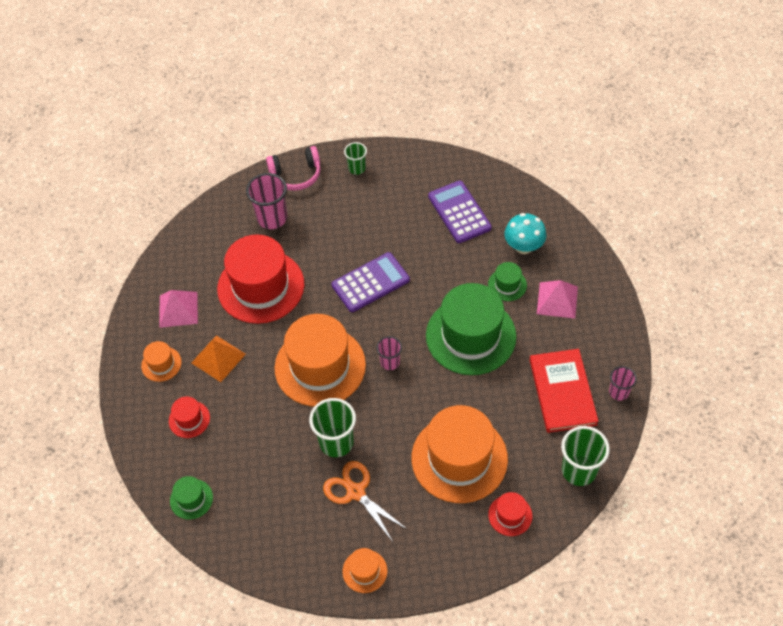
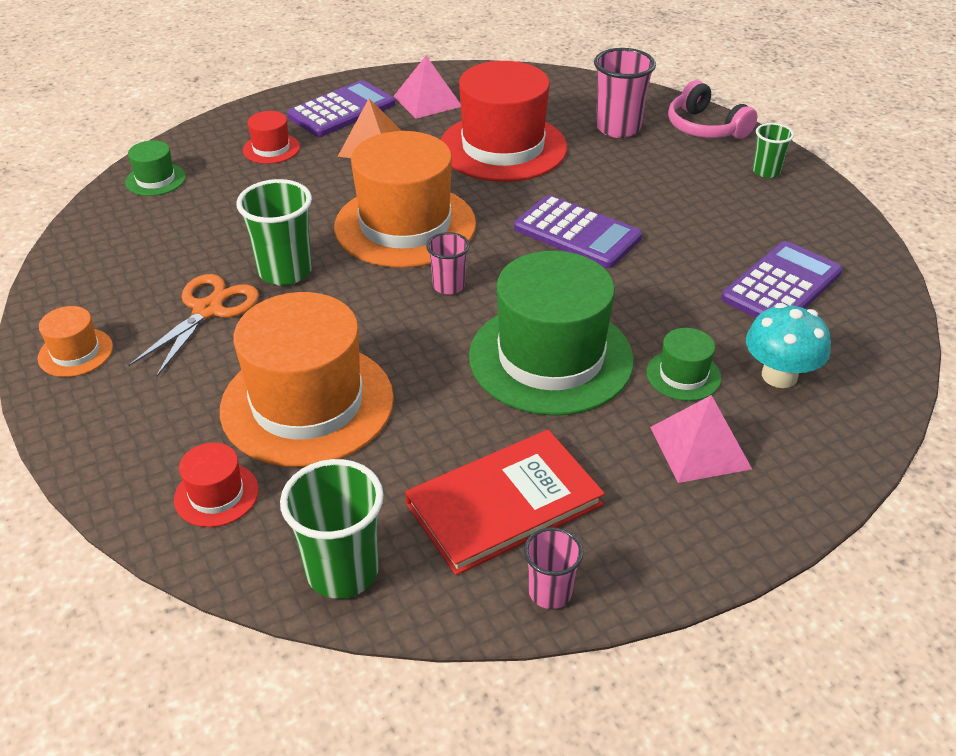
camera: 65 degrees right, 15 degrees down
orange hat [141,341,182,382] -> purple calculator [287,80,395,137]

